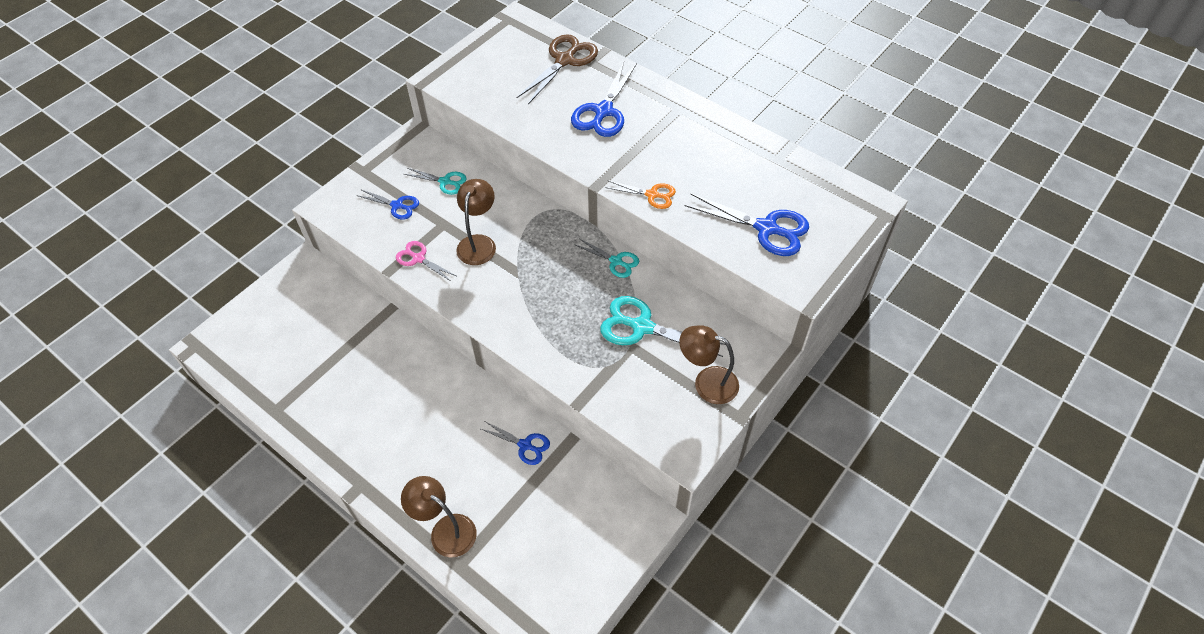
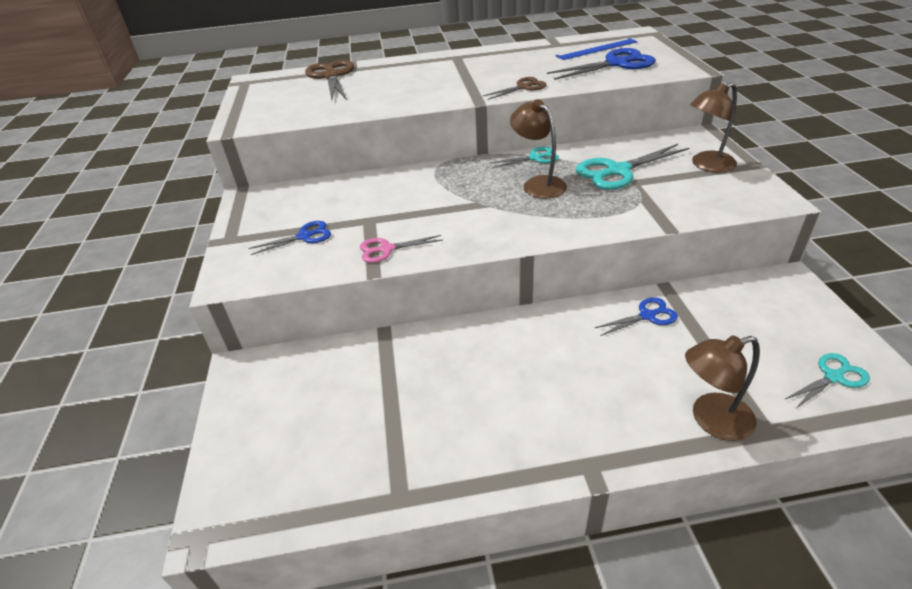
camera: 45 degrees left, 15 degrees down
turquoise scissors [404,168,467,195] -> turquoise scissors moved to [784,353,870,409]
brown lamp [456,179,496,265] -> brown lamp moved to [510,99,567,199]
blue scissors [571,62,637,137] -> none
orange scissors [605,181,676,209] -> brown scissors [483,77,547,100]
none -> blue ruler [555,38,637,60]

